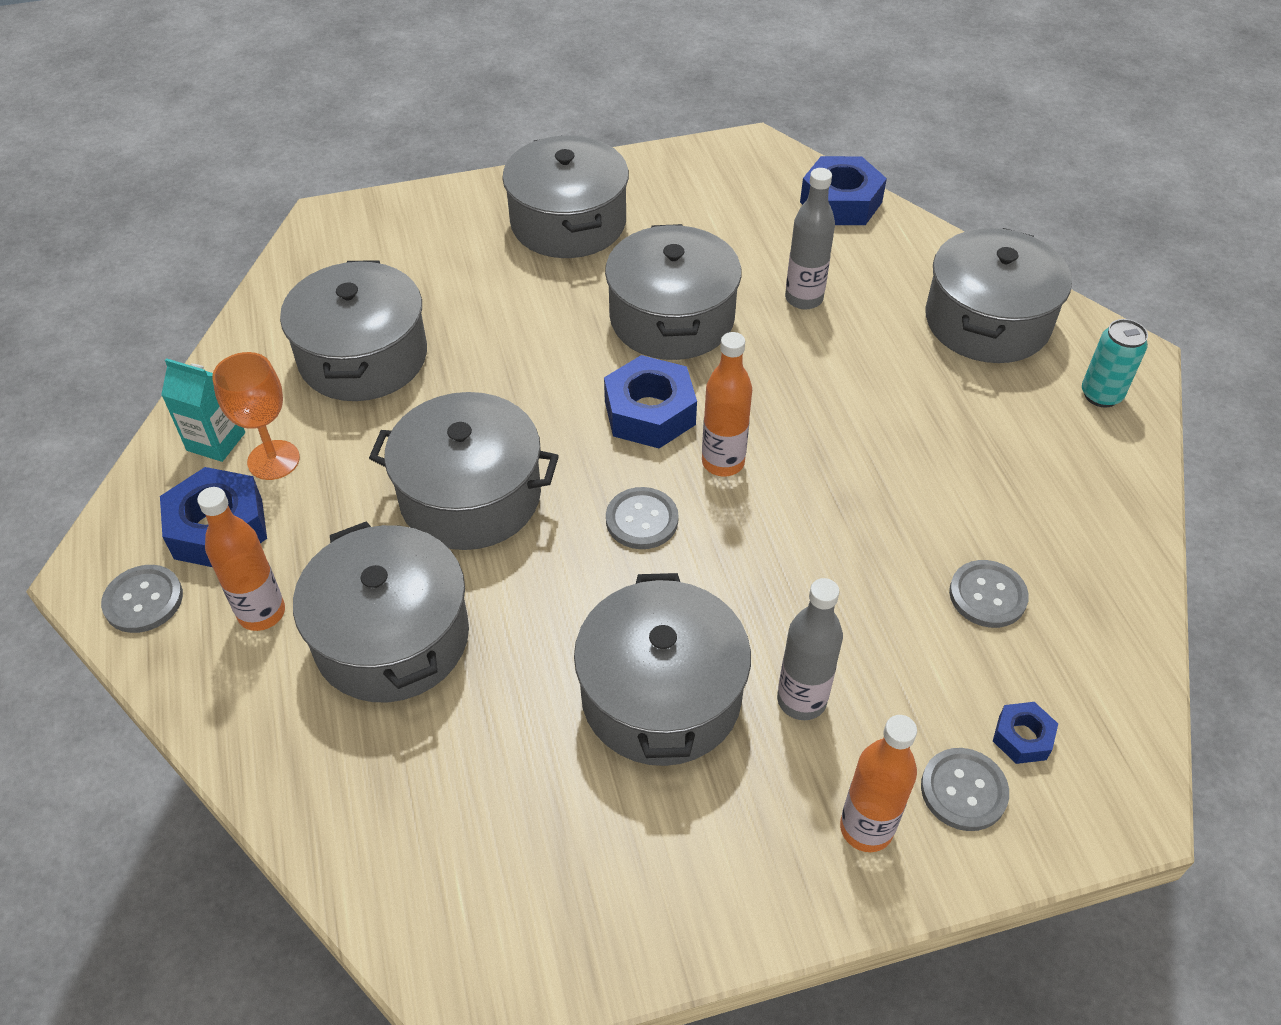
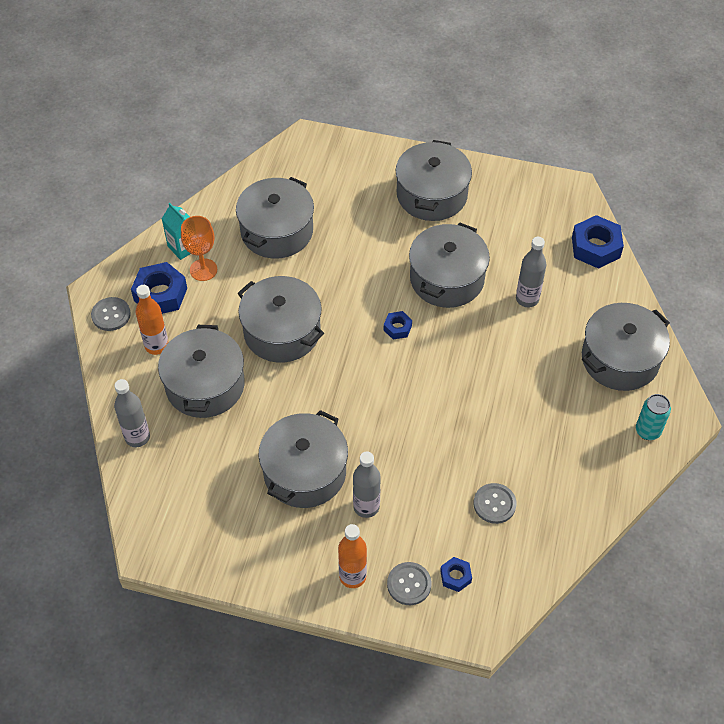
camera: 30 degrees right, 5 degrees up
blue nut [604,355,697,449] -> blue nut [384,311,412,339], size x0.52
grey button [606,487,679,549] -> none
orange bottle [702,332,752,476] -> none
none -> grey bottle [114,379,150,447]

